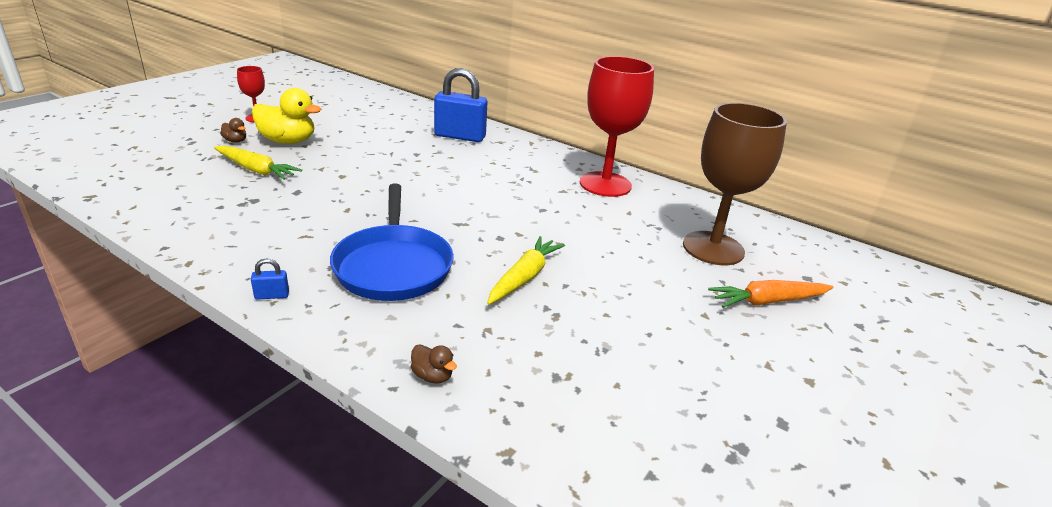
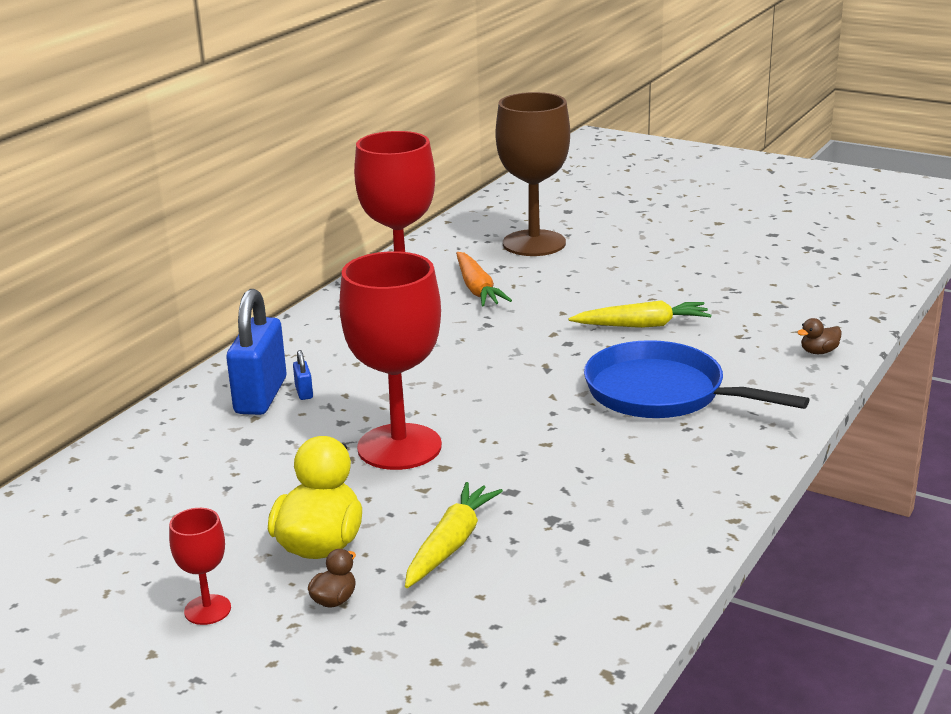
camera: 90 degrees left, 5 degrees down
blue padlock [251,259,289,300] -> blue padlock moved to [293,350,313,400]
blue pan [330,184,454,301] -> blue pan turned 135 degrees counterclockwise [584,340,810,418]
brown duck [411,344,457,384] -> brown duck turned 150 degrees counterclockwise [797,318,842,354]
yellow carrot [487,236,565,305] -> yellow carrot turned 150 degrees clockwise [568,300,711,328]
orange carrot [708,280,833,308] -> orange carrot moved to [456,252,512,306]
none -> red goblet [339,251,442,470]

